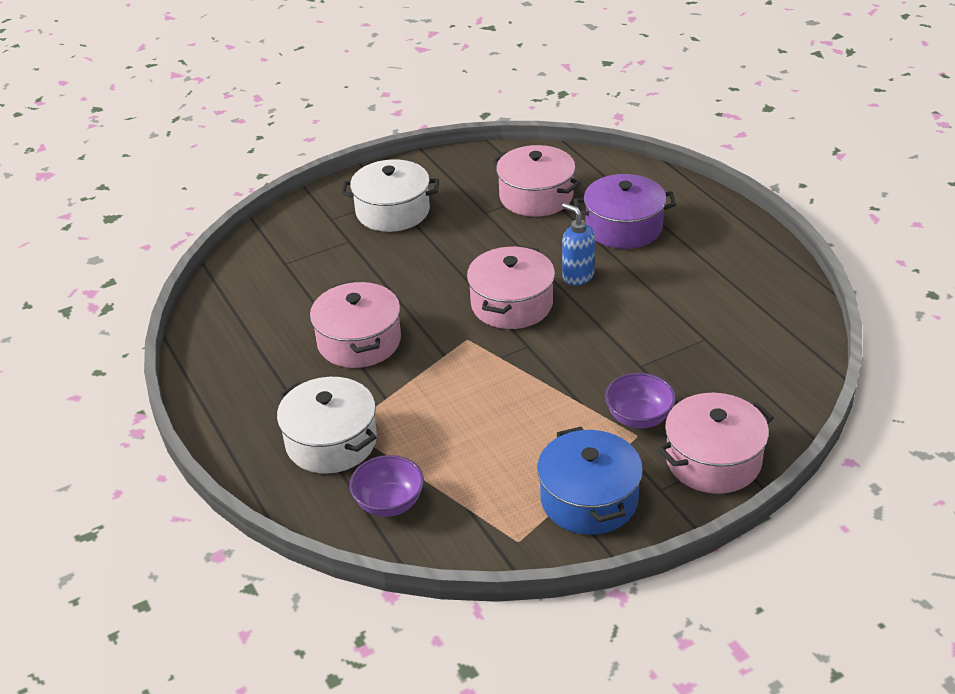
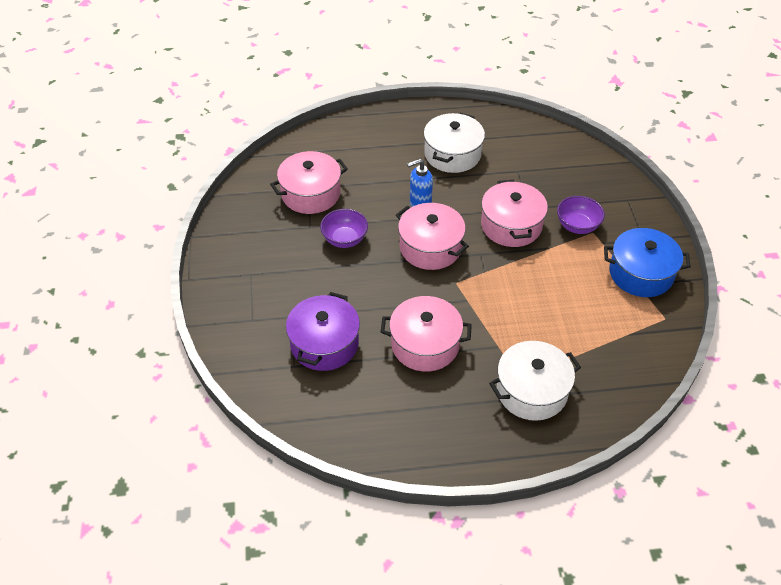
camera: 70 degrees left, 10 degrees up
white pot [341,159,439,232] -> white pot moved to [424,113,485,173]
purple bowl [349,455,424,517] -> purple bowl moved to [320,209,368,248]
purple pot [574,174,676,249] -> purple pot moved to [286,292,360,371]
pink pot [658,393,774,494] -> pink pot moved to [481,180,548,247]

